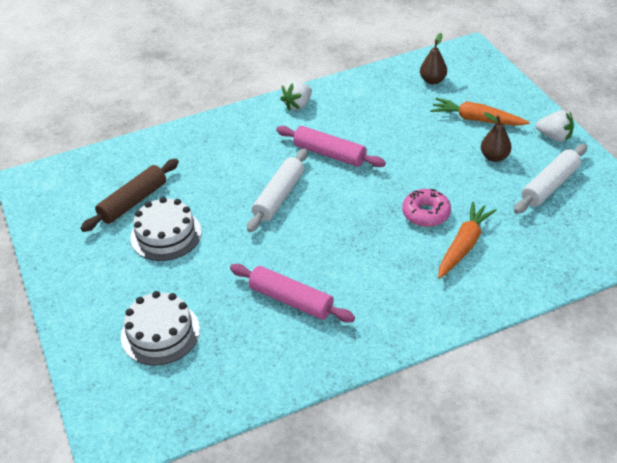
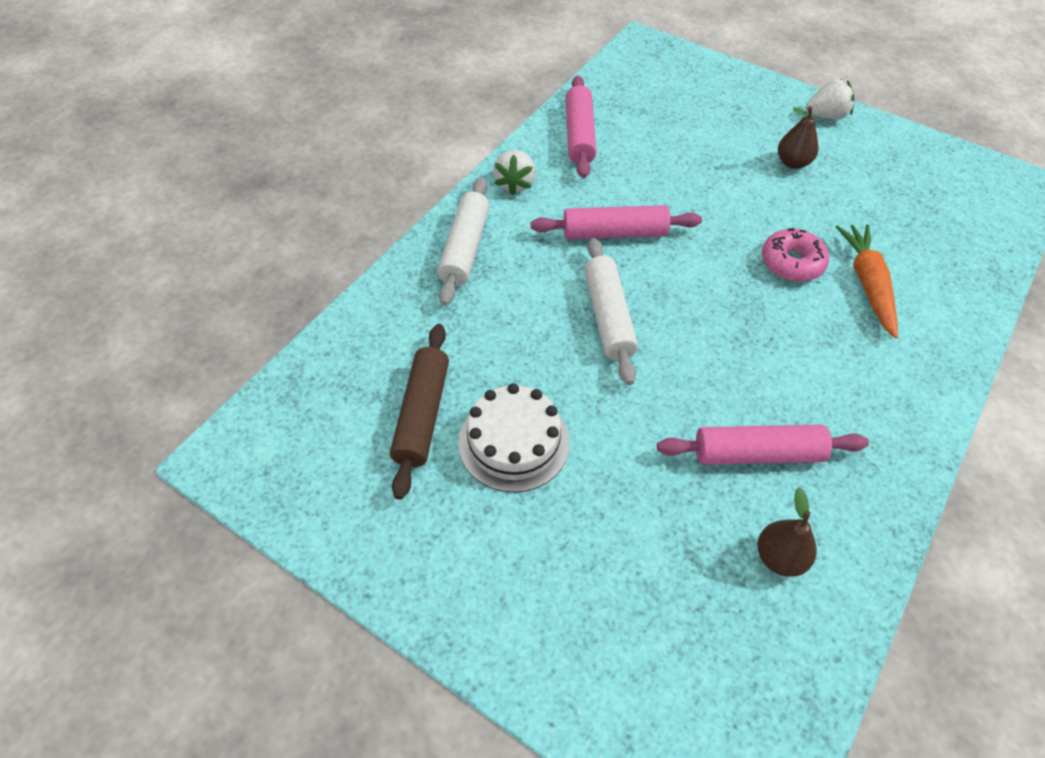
camera: 35 degrees left, 10 degrees up
white cake [121,291,200,365] -> none
brown pear [420,33,447,84] -> brown pear moved to [758,488,817,577]
orange carrot [430,98,530,126] -> none
white rolling pin [514,144,587,214] -> white rolling pin moved to [438,177,490,306]
none -> pink rolling pin [566,76,596,178]

